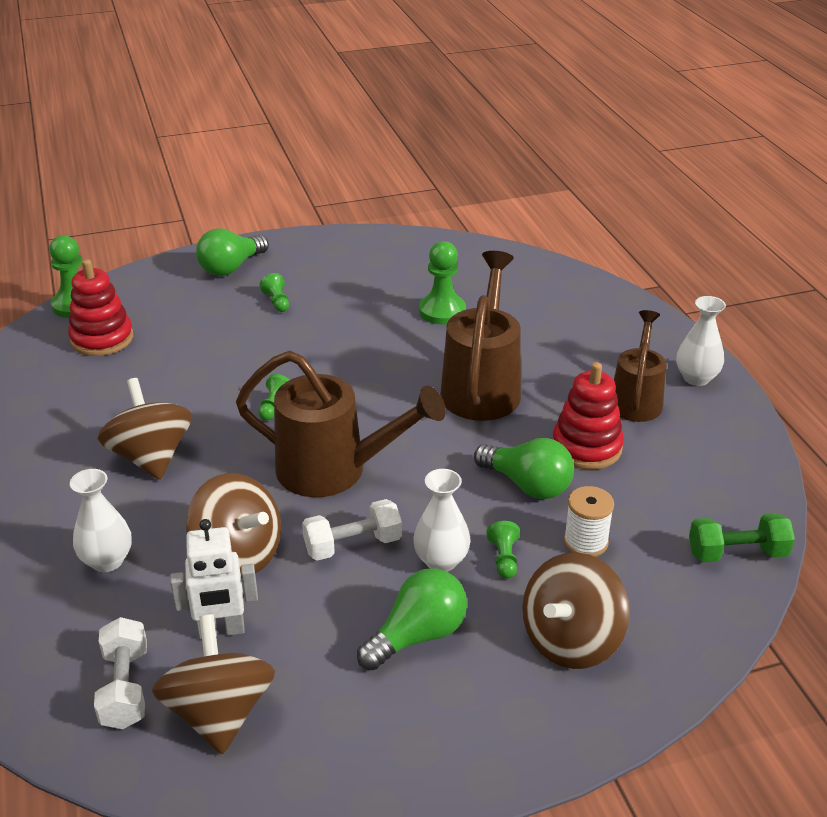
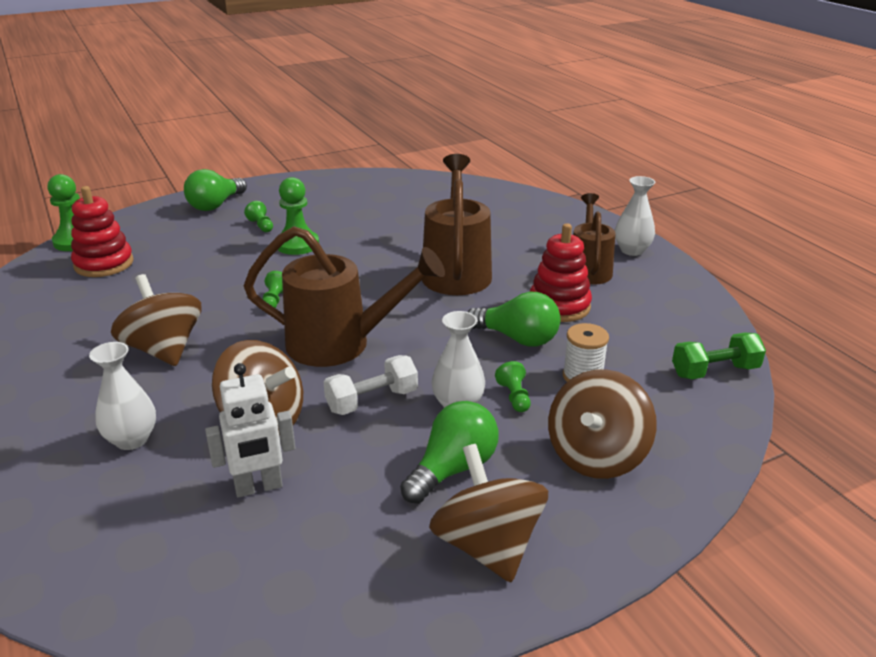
camera: 10 degrees left, 5 degrees down
white dumbbell [94,617,147,729] -> none
brown spinning top [152,614,275,755] -> brown spinning top moved to [429,444,548,582]
green pawn [419,241,466,325] -> green pawn moved to [278,177,319,255]

